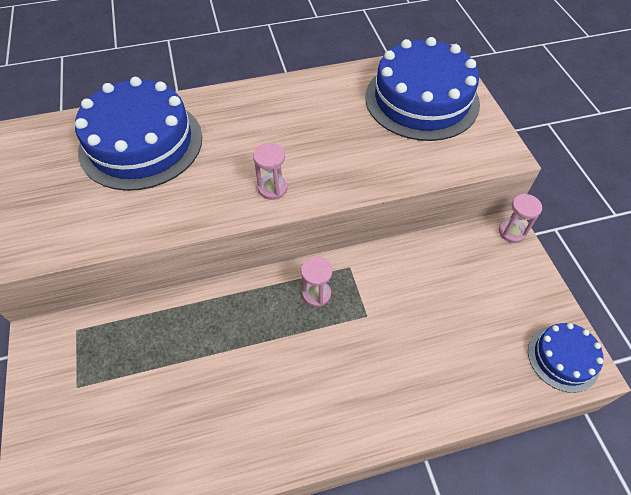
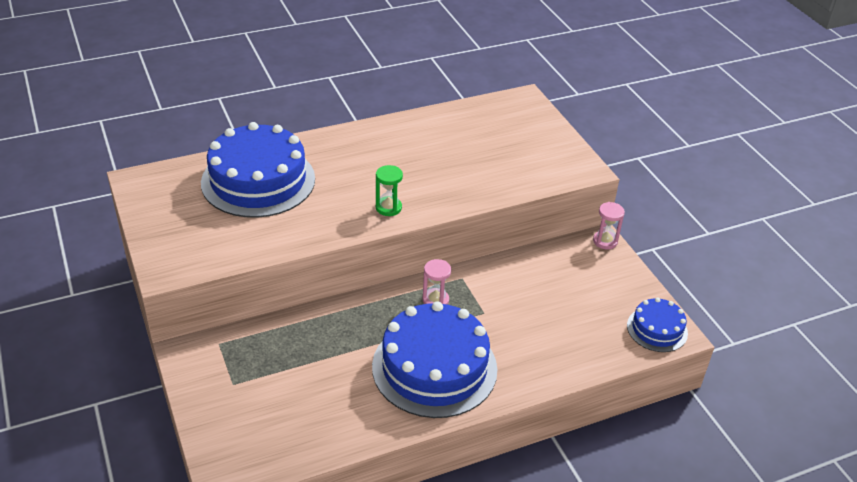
camera: 10 degrees left, 15 degrees down
pink hourglass [253,143,287,200] -> green hourglass [376,165,403,216]
blue cake [366,37,480,141] -> blue cake moved to [372,301,497,418]

